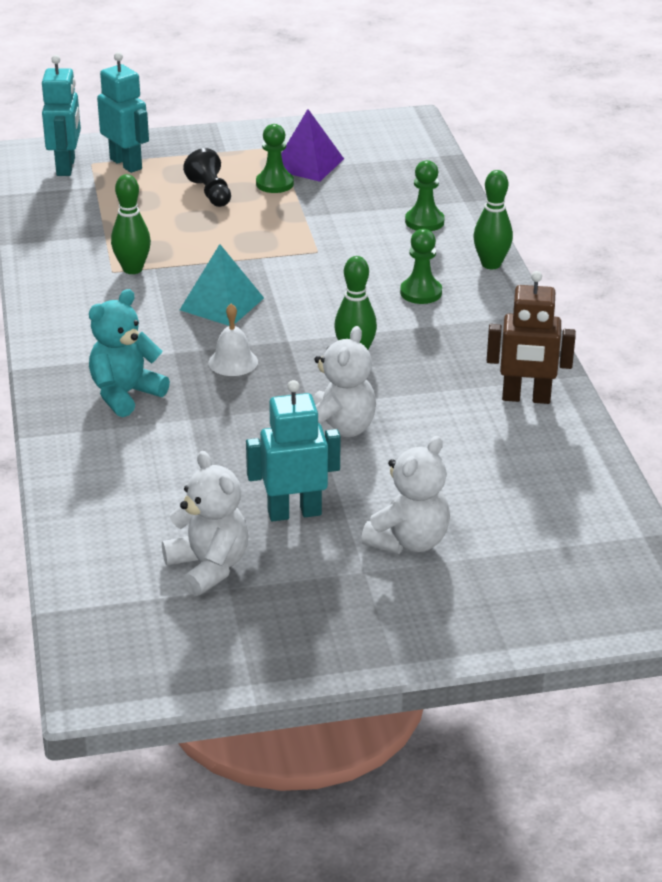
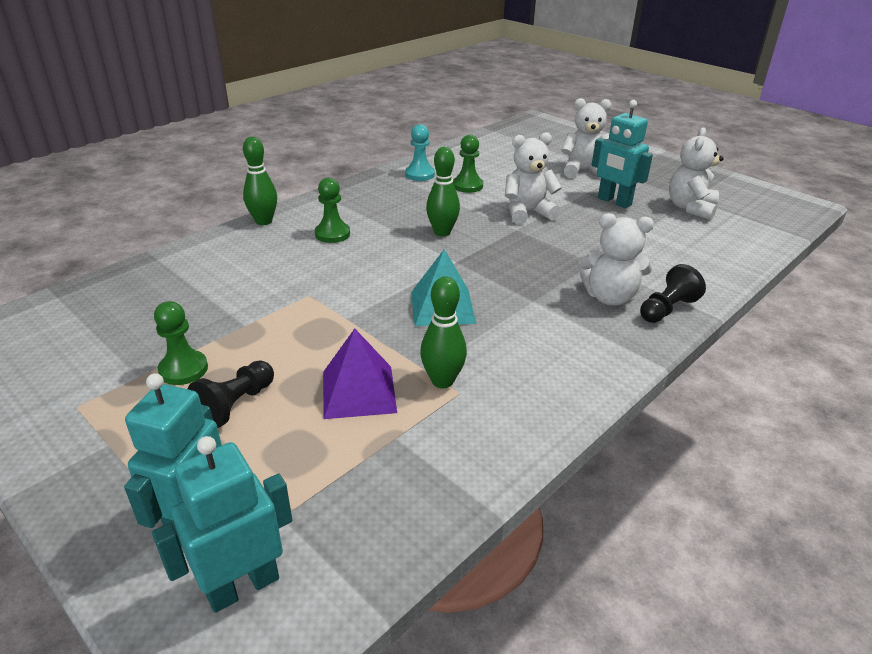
camera: 125 degrees left, 0 degrees up
turquoise teddy bear [89,289,170,417] -> white teddy bear [578,213,654,306]
white bell [209,303,258,376] -> none
purple pyramid [281,109,344,182] -> purple pyramid moved to [323,328,397,419]
green pawn [405,160,445,231] -> green pawn moved to [453,135,483,193]
brown robot [487,271,576,404] -> turquoise pawn [405,124,435,181]
none -> black pawn [640,264,706,323]

